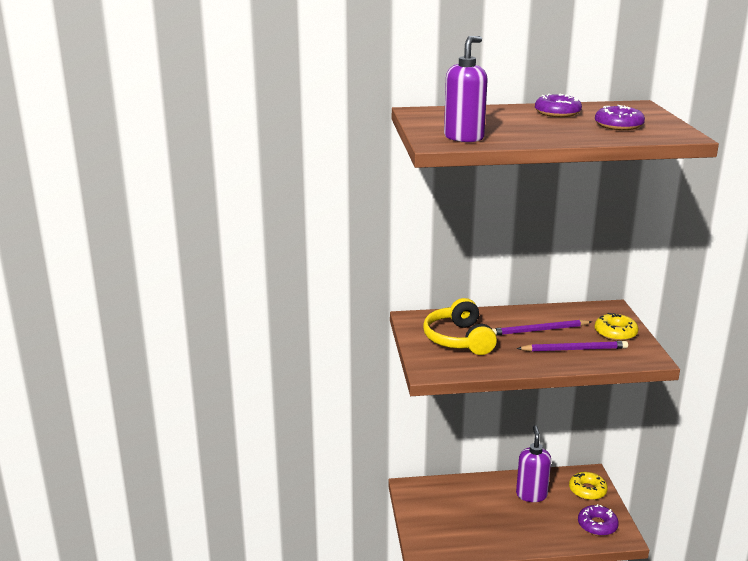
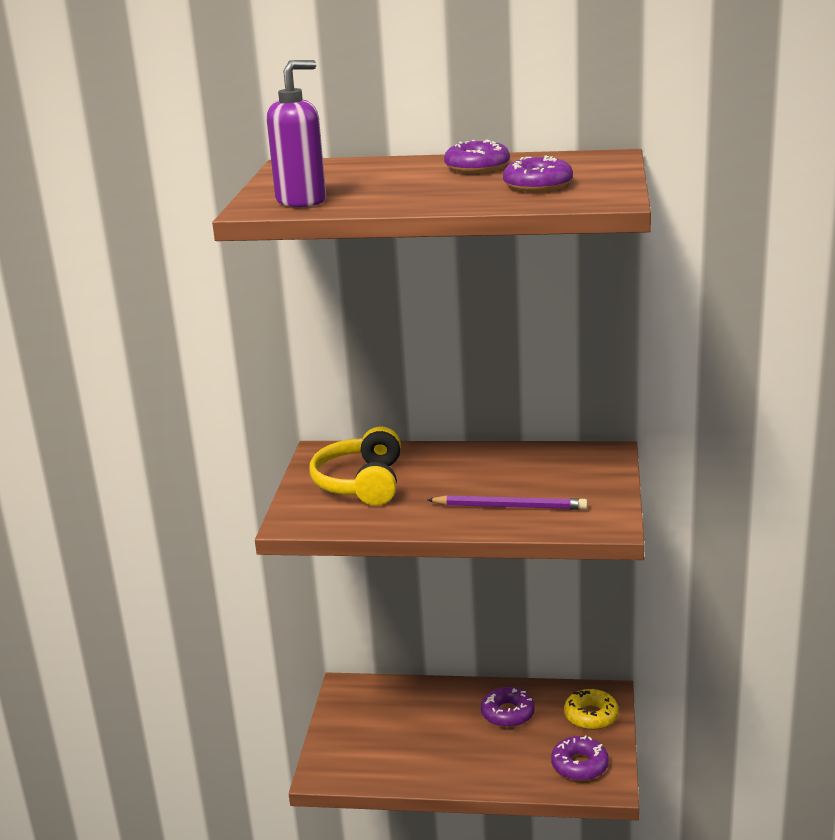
camera: 15 degrees right, 0 degrees up
purple pencil [492,320,592,336] -> none
purple soap dispenser [516,425,551,502] -> purple donut [481,687,535,727]
yellow donut [594,313,639,341] -> none

